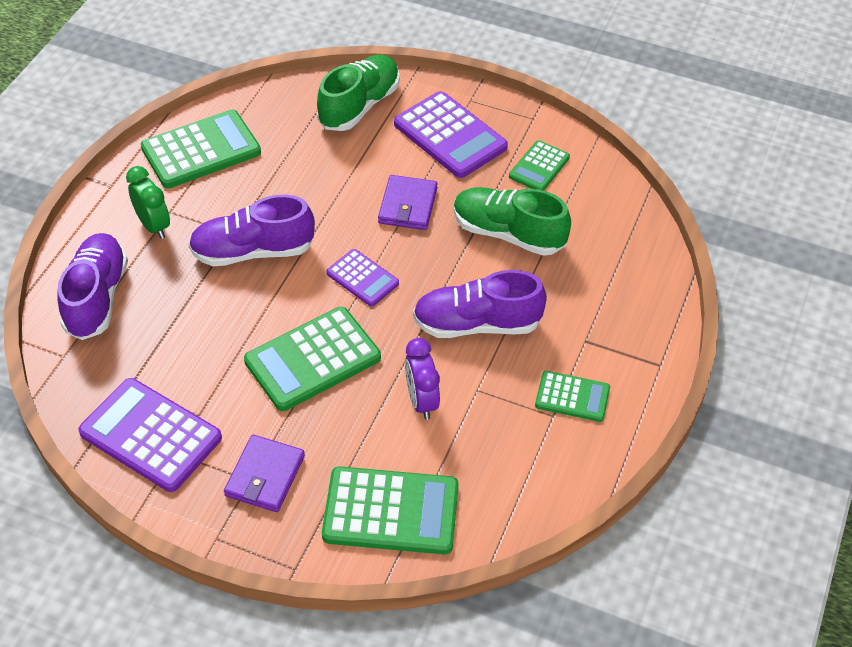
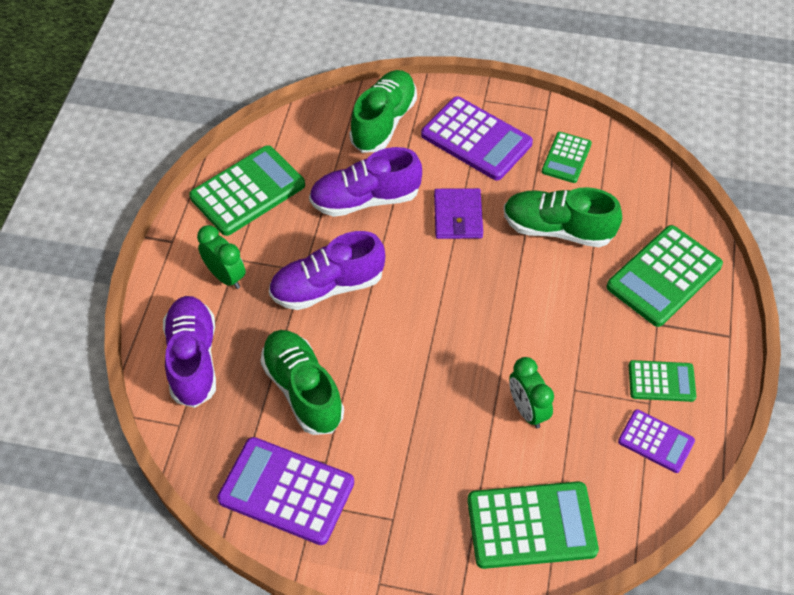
camera: 10 degrees left, 5 degrees up
purple wallet [224,435,305,512] -> none
green calculator [244,307,381,411] -> green calculator moved to [607,225,723,327]
purple calculator [326,249,399,306] -> purple calculator moved to [618,409,695,473]
purple clock [405,338,440,420] -> green clock [509,357,554,429]
purple shoe [413,270,547,338] -> purple shoe moved to [309,147,422,217]
none -> green shoe [260,330,344,435]

